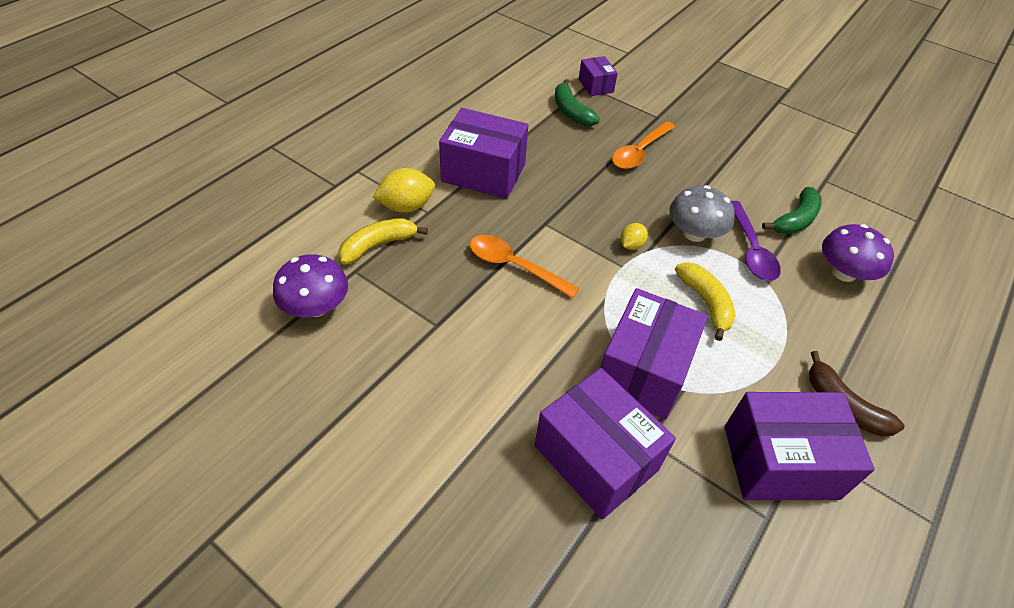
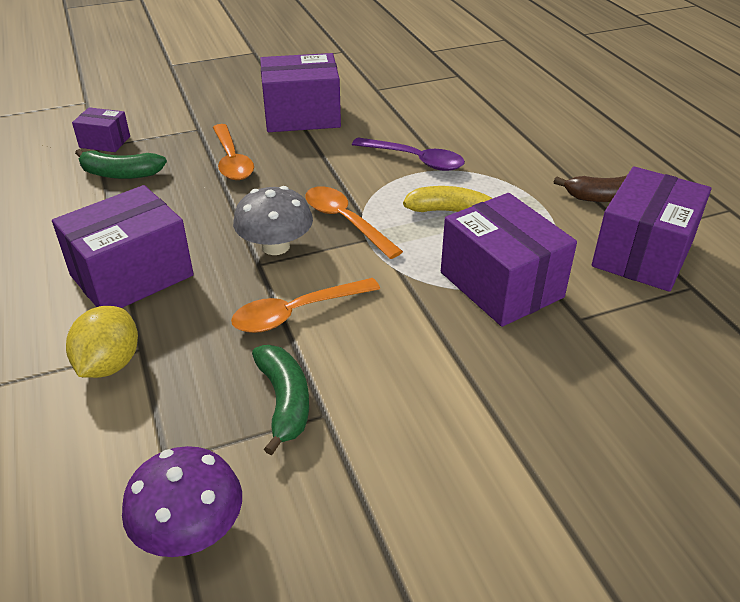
camera: 55 degrees left, 10 degrees down
yellow banana [338,218,428,265] -> none
purple box [535,368,676,519] -> purple box moved to [260,53,341,132]
yellow lemon [620,223,648,250] -> orange spoon [305,186,403,259]
grey mushroom [669,185,735,242] -> grey mushroom moved to [233,186,313,255]
green banana [762,187,822,235] -> green banana moved to [252,345,309,455]
purple mushroom [822,224,894,282] -> none

